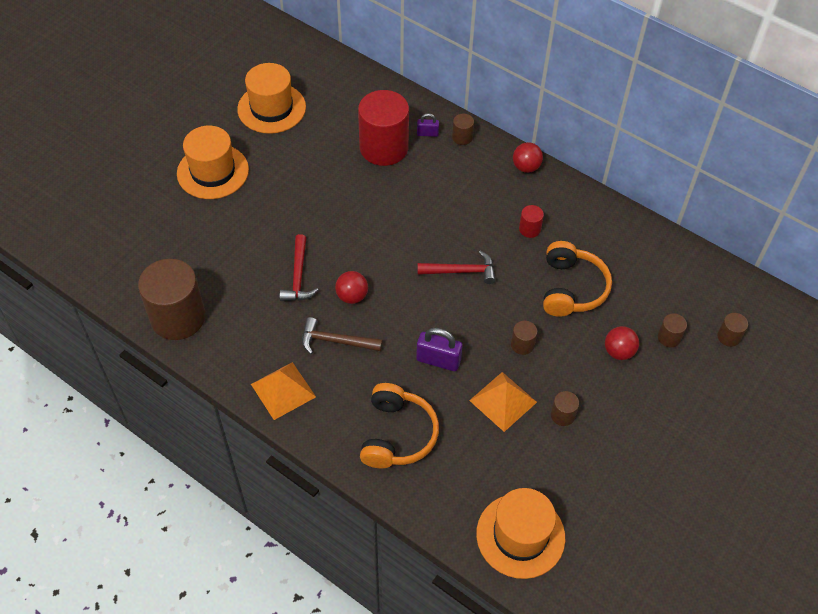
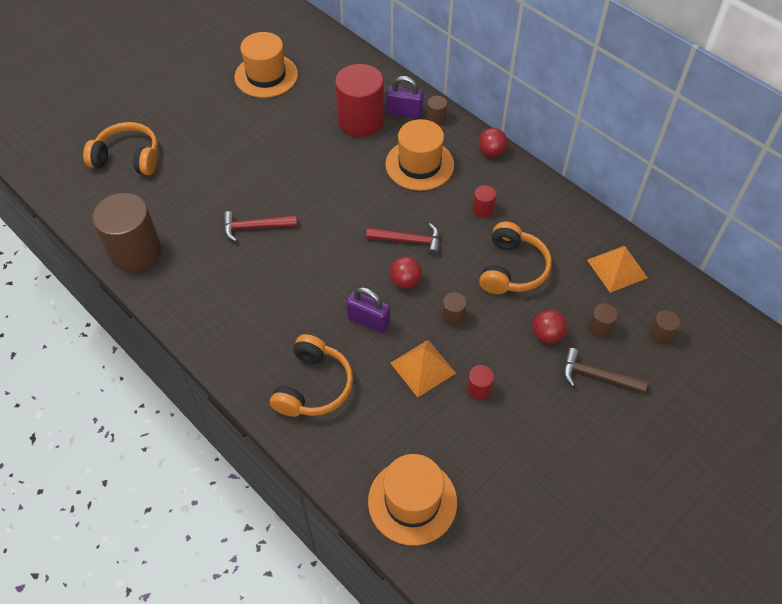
camera: 10 degrees right, 0 degrees up
orange hat [177,126,249,199] -> orange hat moved to [385,119,454,191]
orange pyramid [251,362,316,420] -> orange pyramid moved to [587,246,648,293]
red hammer [280,234,318,301] -> red hammer turned 75 degrees clockwise [223,211,297,242]
brown hammer [302,317,383,354] -> brown hammer moved to [563,348,648,392]
red ball [335,271,368,304] -> red ball moved to [390,256,422,289]
purple padlock [417,113,439,137] -> purple padlock [386,76,424,119], size x1.74
brown cylinder [551,391,579,426] -> red cylinder [467,365,494,400]
none -> orange headphones [83,122,158,175]

